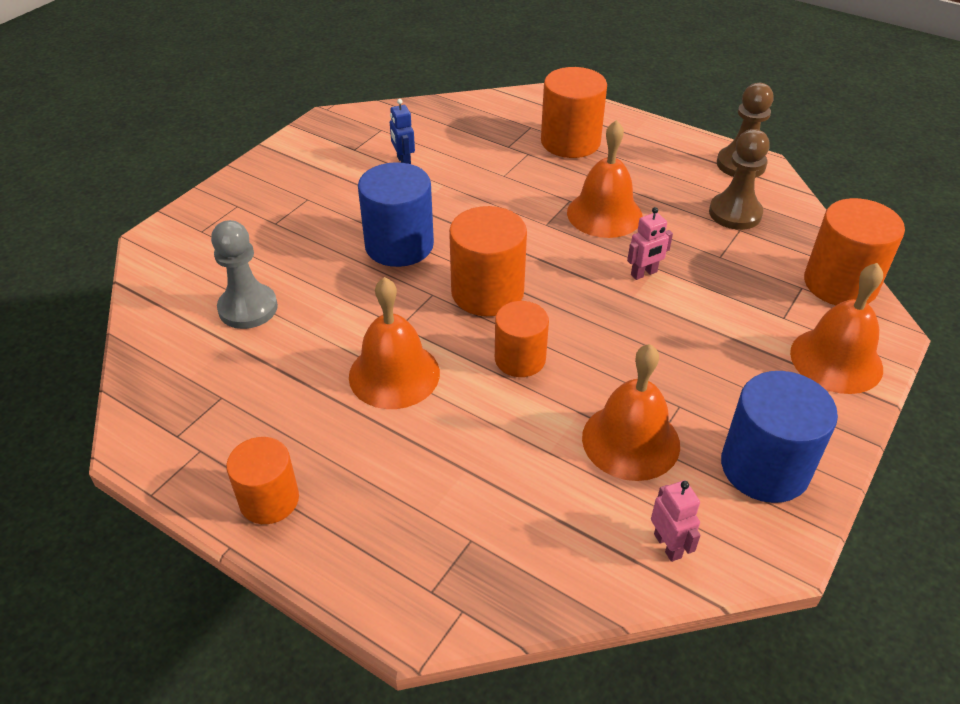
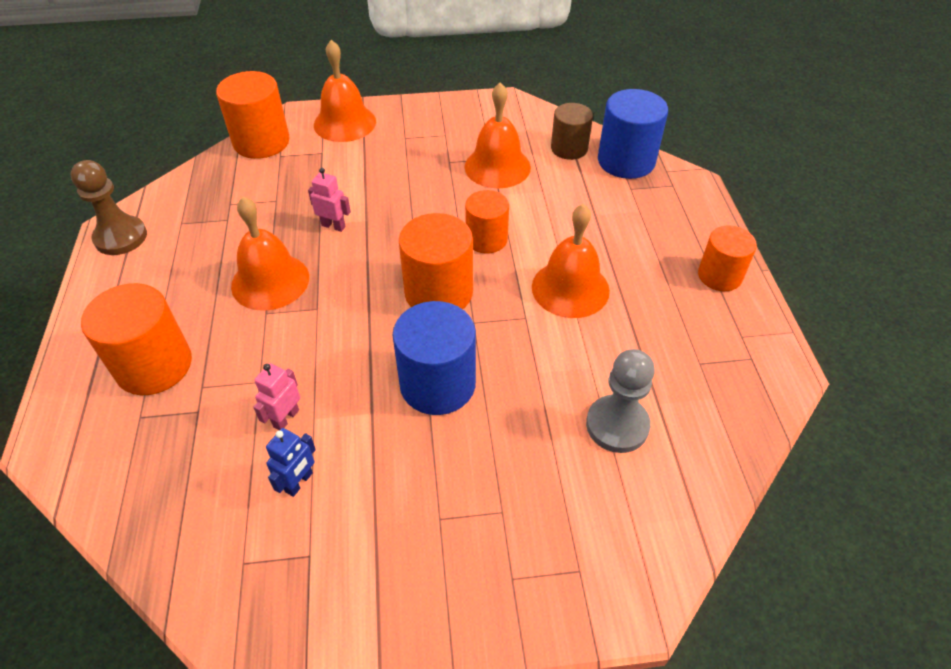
camera: 130 degrees left, 5 degrees up
pink robot [651,480,701,562] -> pink robot moved to [253,363,300,430]
brown pawn [709,129,770,230] -> none
blue cylinder [721,371,838,503] -> blue cylinder moved to [598,89,668,179]
none -> brown cylinder [551,103,593,160]

